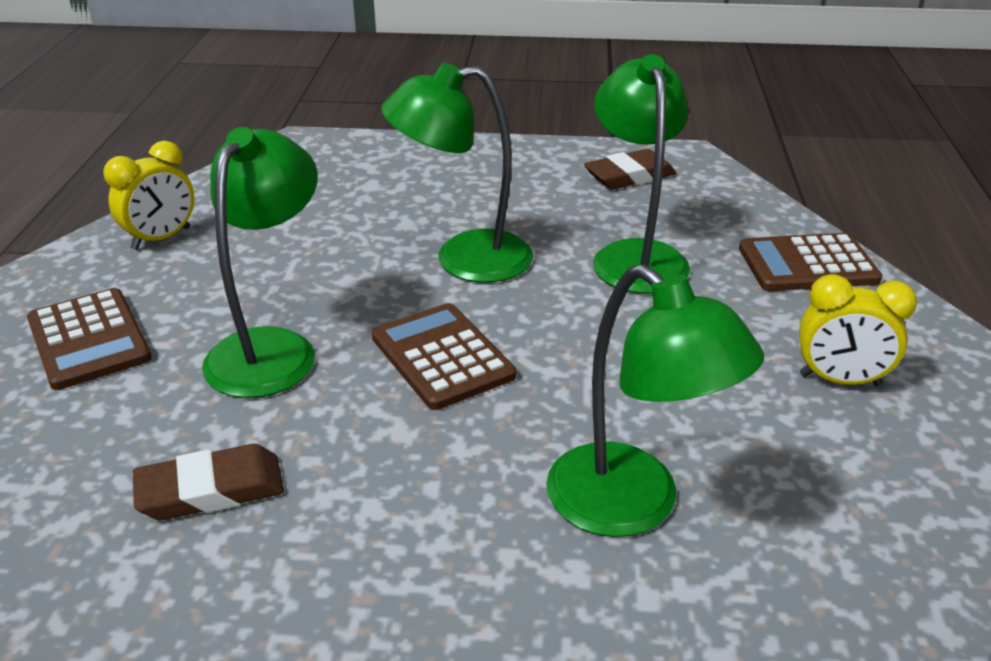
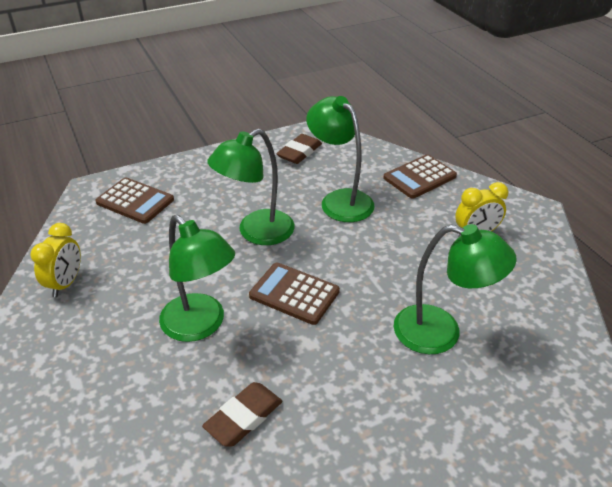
camera: 30 degrees left, 5 degrees up
brown calculator [27,288,152,390] -> brown calculator moved to [95,177,174,224]
green lamp [202,127,318,398] -> green lamp turned 150 degrees clockwise [159,215,235,342]

